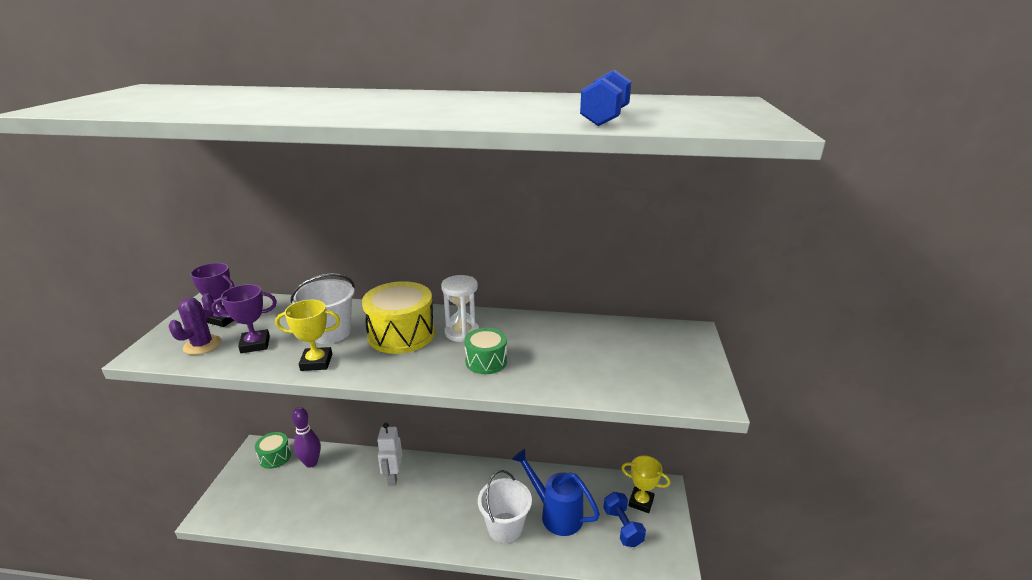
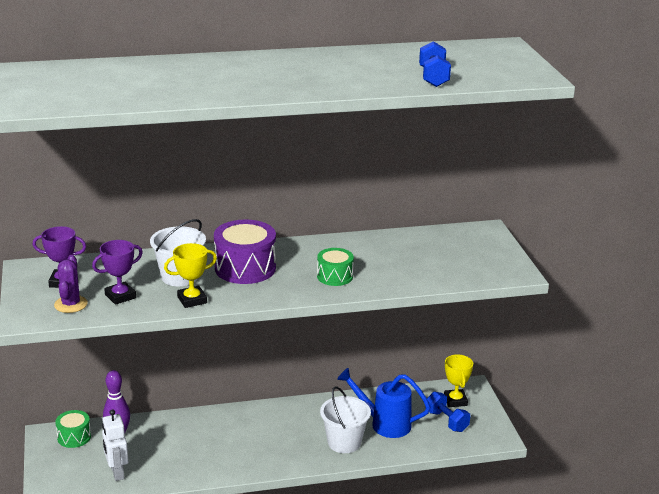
camera: 20 degrees left, 0 degrees up
yellow drum [362,281,435,354] -> purple drum [214,219,276,284]
white robot [377,423,402,486] -> white robot moved to [102,409,128,481]
white hourglass [441,275,479,342] -> none
yellow trophy [621,455,670,513] -> yellow trophy turned 75 degrees clockwise [444,354,473,407]

